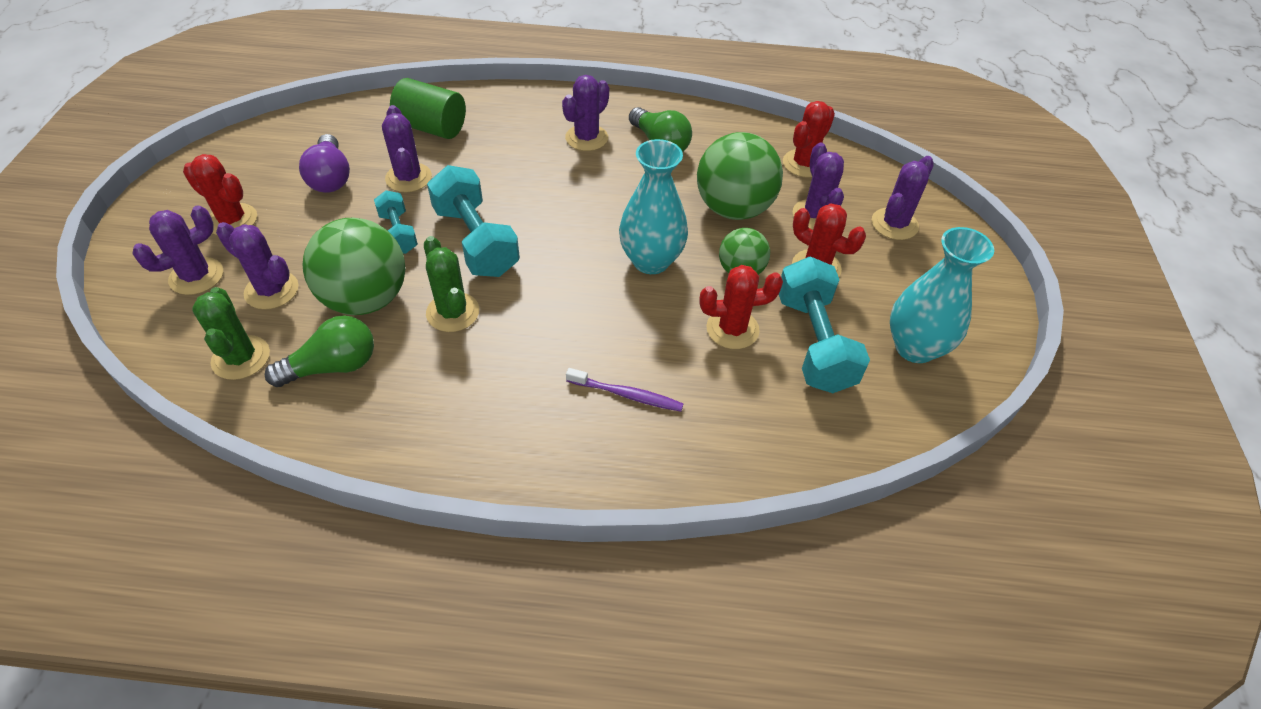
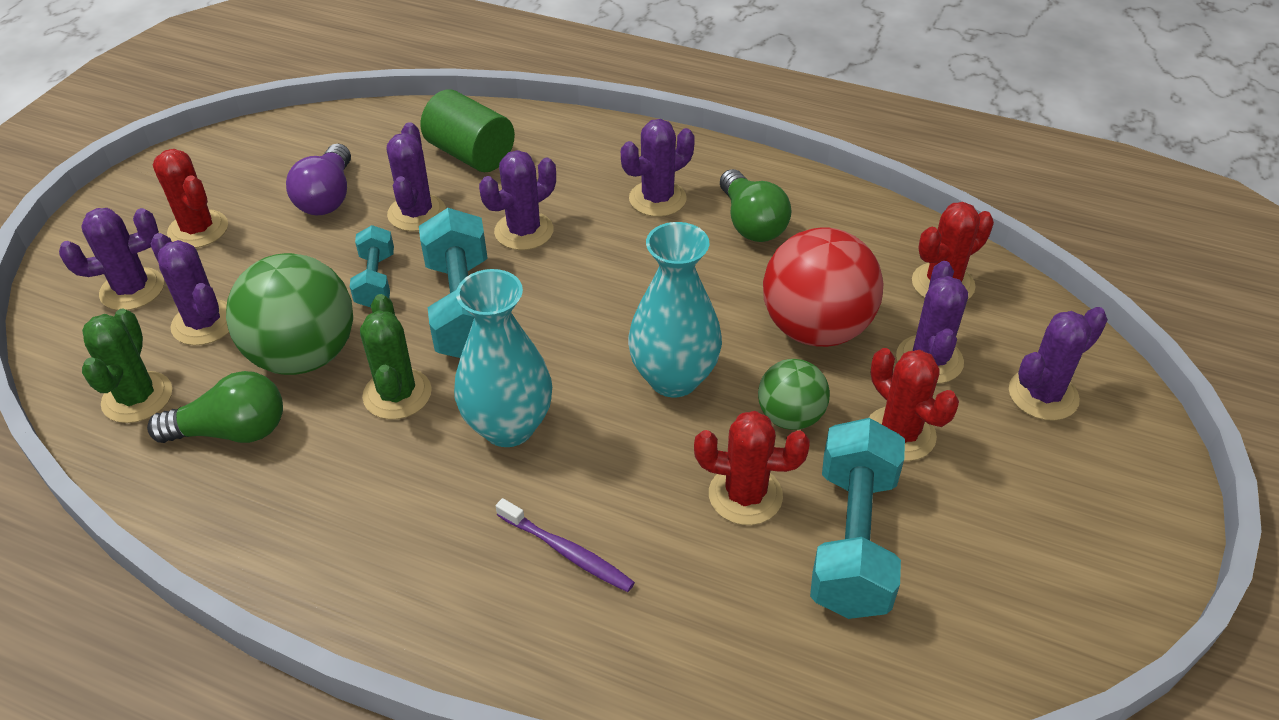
camera: 20 degrees right, 5 degrees down
green ball [697,132,783,220] -> red ball [763,227,883,347]
turquoise vase [890,227,994,363] -> turquoise vase moved to [454,269,552,447]
none -> purple cactus [479,150,556,250]

